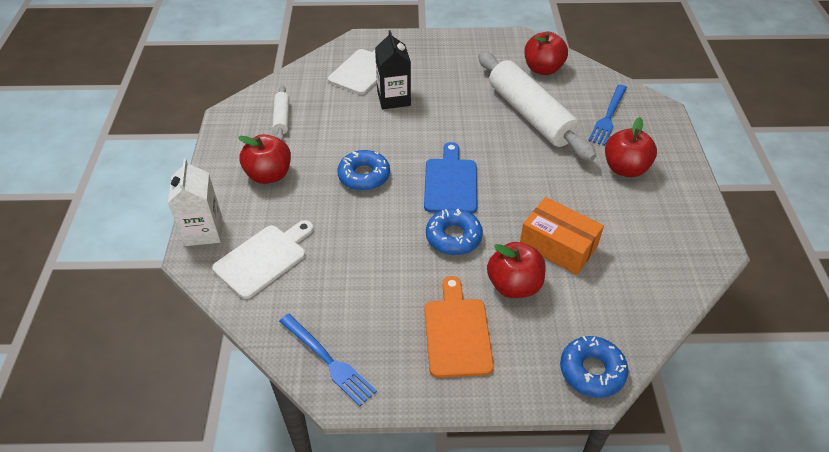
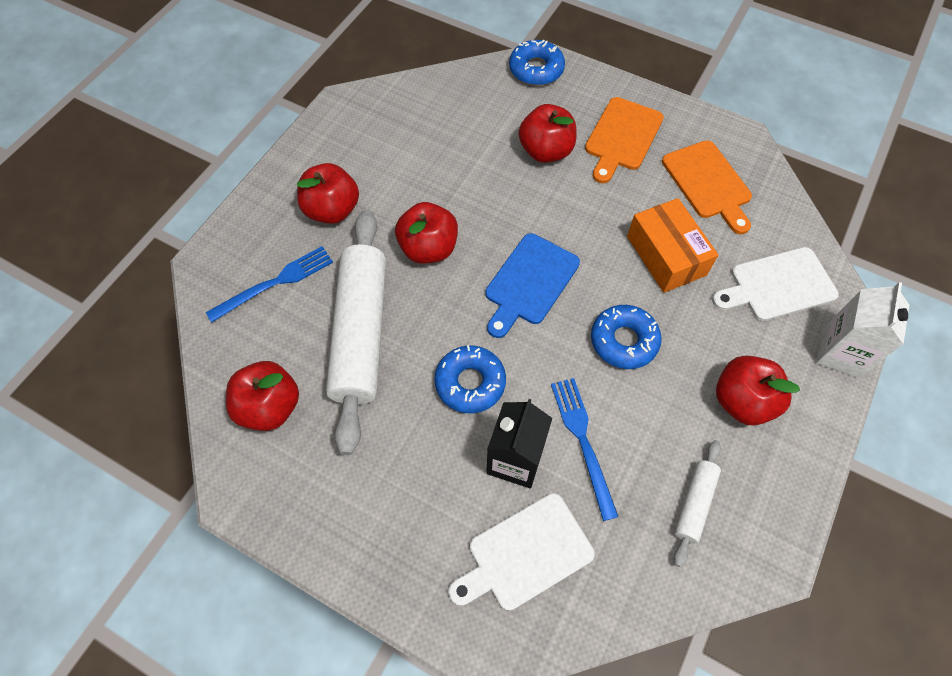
camera: 150 degrees left, 15 degrees up
blue fork [279,314,377,406] -> blue fork moved to [551,378,618,521]
blue donut [426,208,483,255] -> blue donut moved to [434,345,506,414]
orange box [520,197,604,275] -> orange box moved to [627,198,719,293]
none -> red apple [395,202,458,264]
none -> orange cutting board [662,140,752,234]

